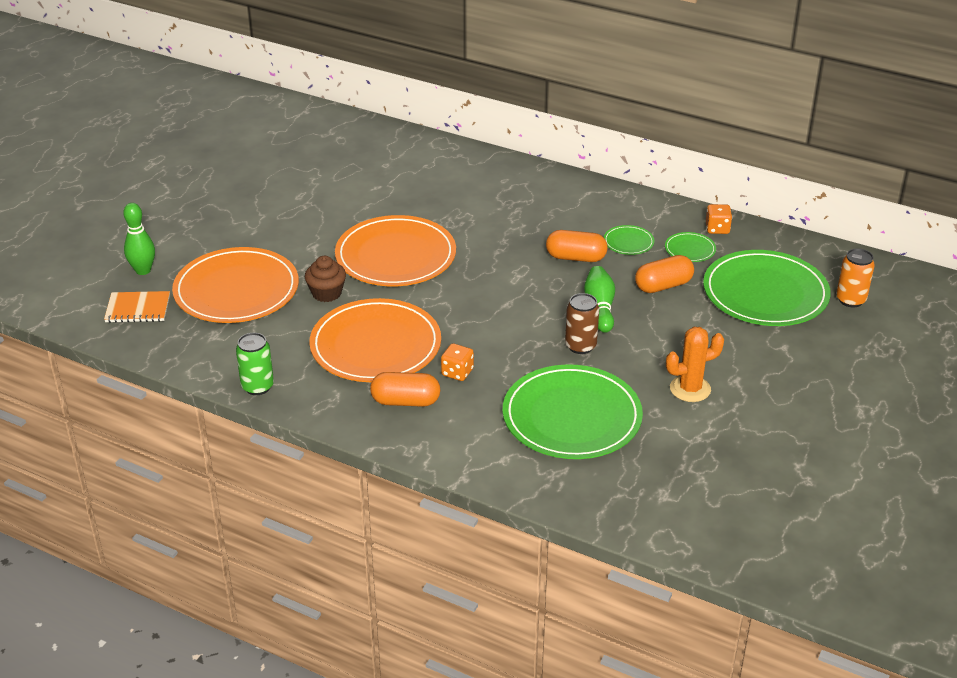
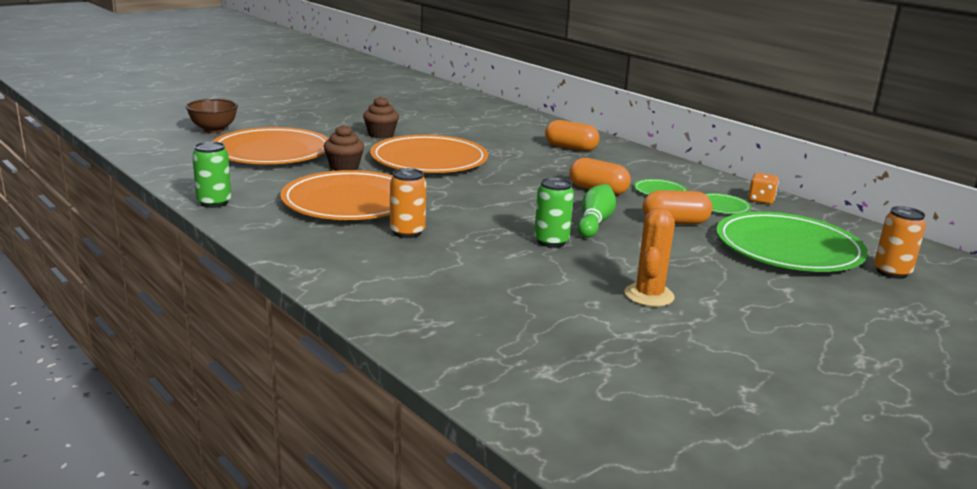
camera: 20 degrees right, 15 degrees down
orange notebook [104,291,170,323] -> none
green bowling pin [123,203,155,275] -> brown bowl [186,99,238,133]
orange capsule [370,372,440,407] -> orange capsule moved to [545,120,600,151]
orange dice [441,343,474,381] -> orange can [390,168,426,238]
green plate [503,364,643,459] -> none
brown can [565,293,599,354] -> green can [534,177,574,248]
orange cactus [666,327,724,402] -> orange cactus turned 75 degrees counterclockwise [624,208,675,307]
none -> brown cupcake [363,96,399,138]

